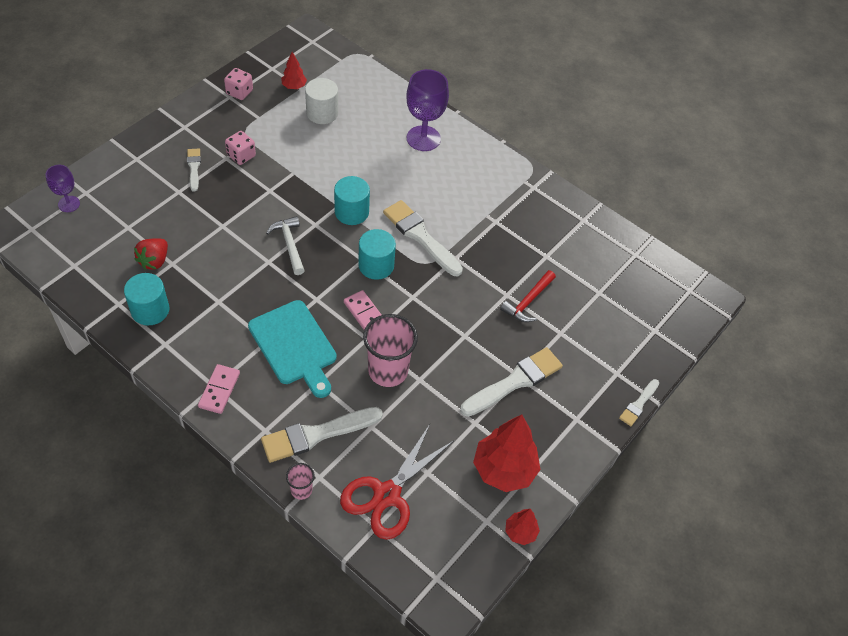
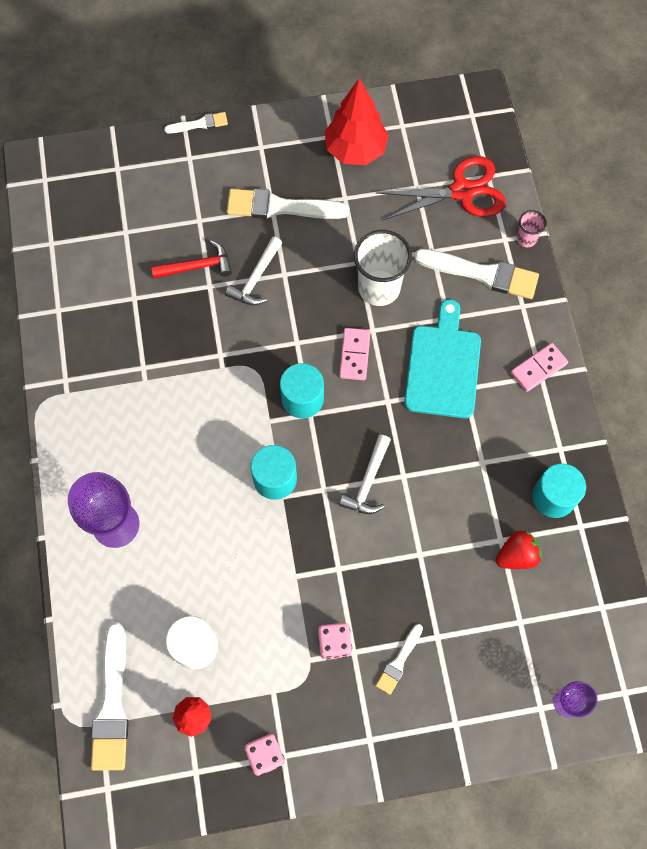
camera: 135 degrees left, 15 degrees up
pink cup [363,314,418,387] -> white cup [354,230,412,306]
white brush [383,200,463,276] -> white brush moved to [91,623,129,770]
red tree [505,509,540,545] -> none
none -> white hammer [225,237,282,305]

